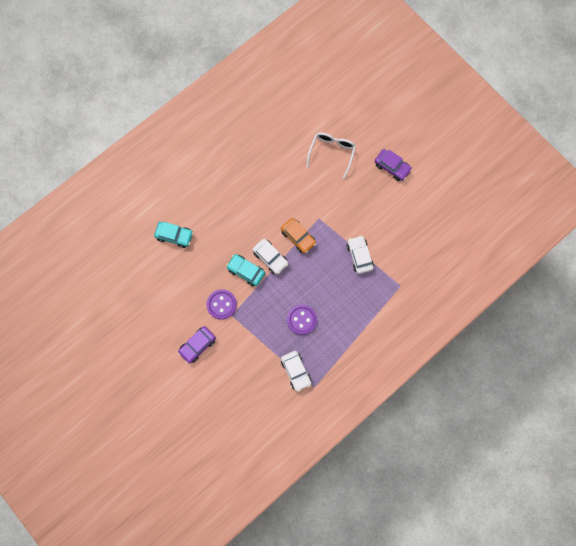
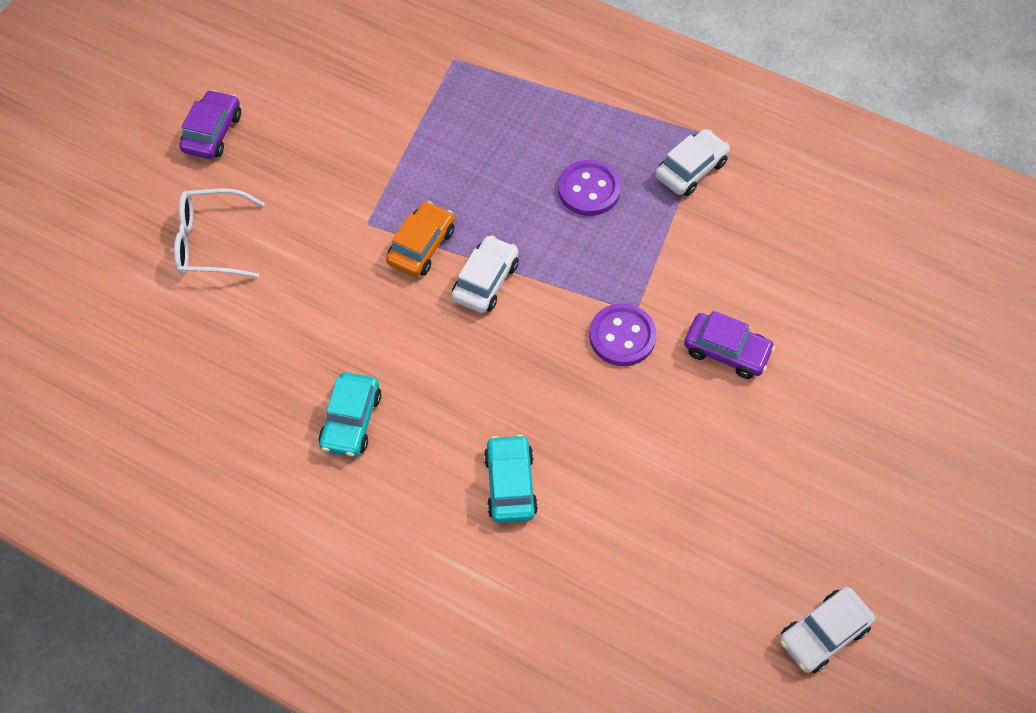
camera: 110 degrees left, 15 degrees down
turquoise car [226,254,265,286] -> turquoise car moved to [318,372,381,457]
white car [347,235,374,274] -> white car moved to [779,587,875,673]

